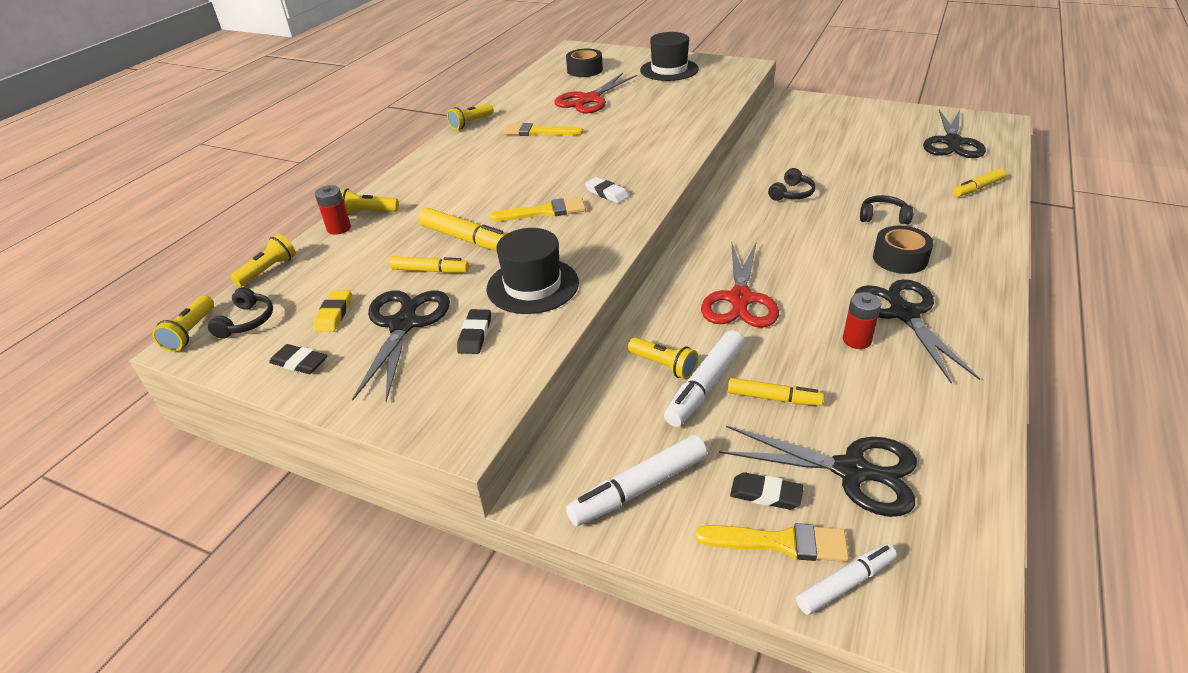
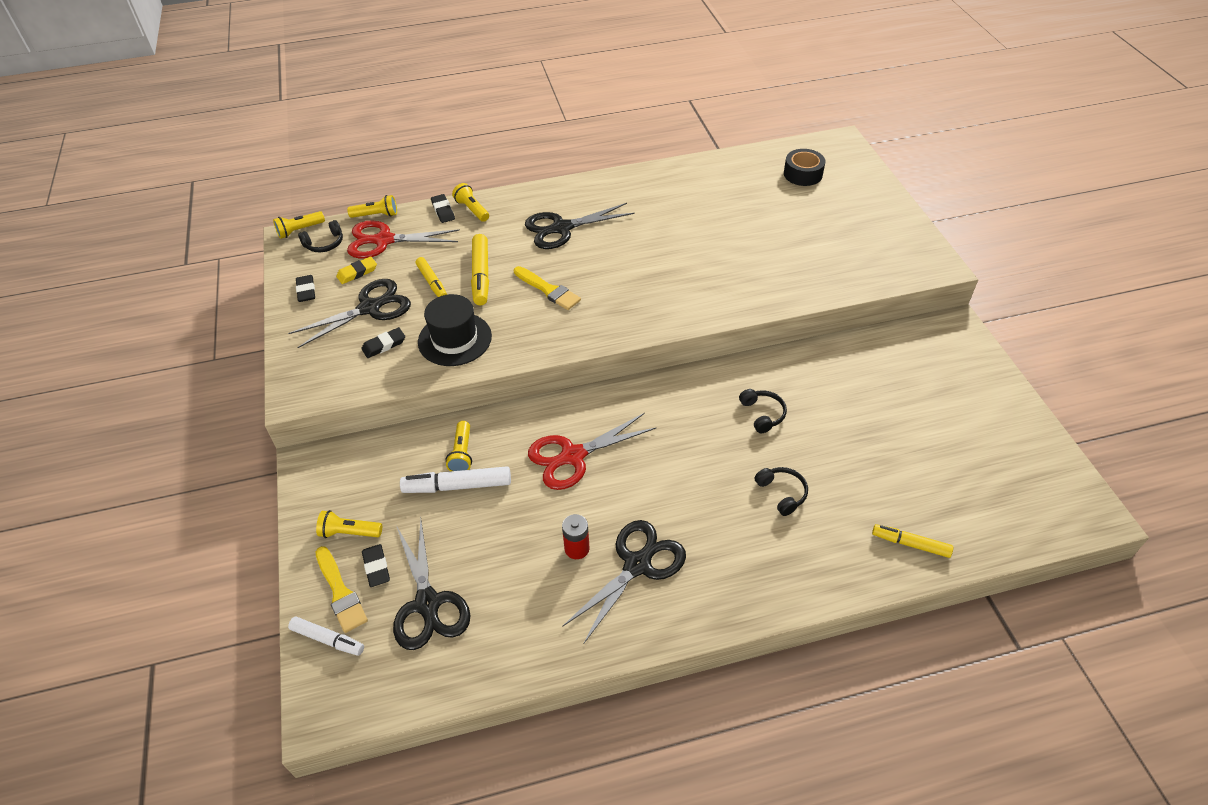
camera: 50 degrees right, 10 degrees up
red battery [315,185,351,235] -> black eraser [431,194,455,223]
yellow flashlight [447,104,493,130] -> yellow flashlight moved to [316,510,382,538]
yellow brush [503,123,583,136] -> none
red scissors [554,73,637,113] -> red scissors moved to [347,220,460,258]
white marker [566,435,707,526] -> none
white eraser [585,177,629,203] -> none
black hat [640,32,699,81] -> none
yellow marker [728,378,824,406] -> none
black headphones [768,168,815,201] -> black headphones turned 105 degrees counterclockwise [739,389,787,433]
black tape [873,226,933,274] -> none
black scissors [923,110,986,158] -> black scissors moved to [525,203,635,249]

